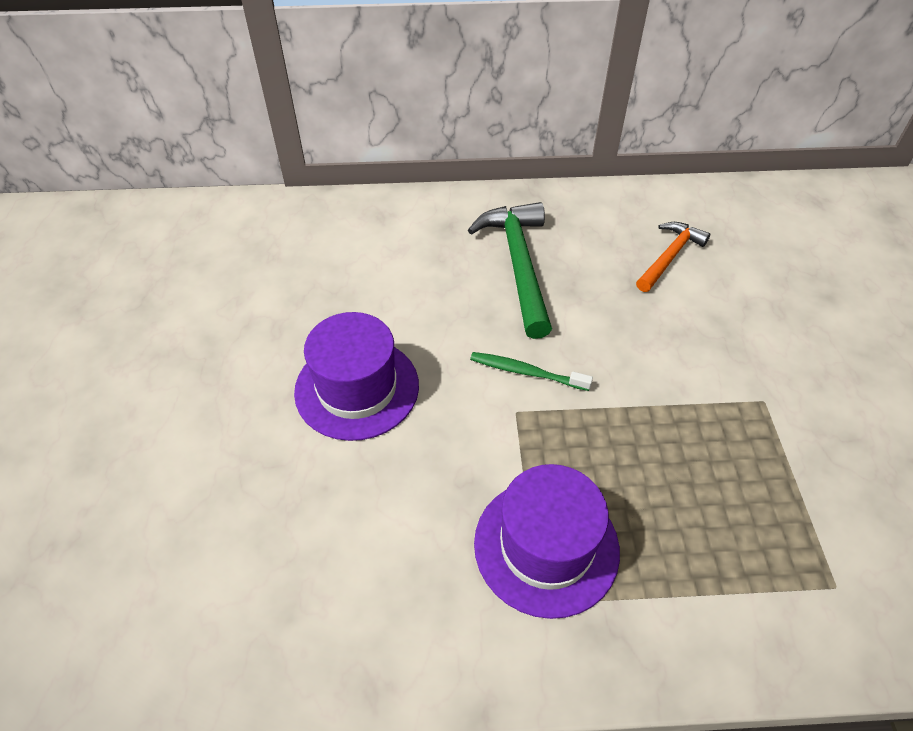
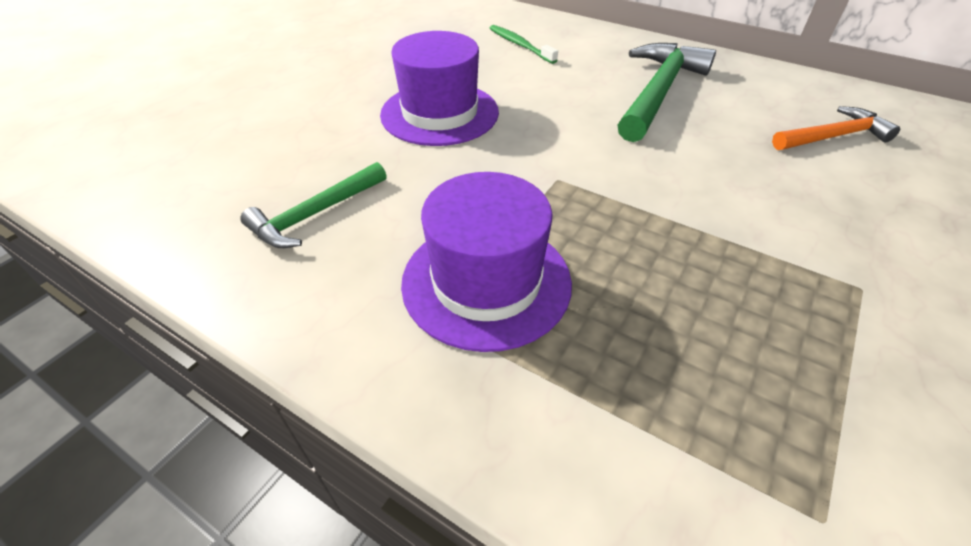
camera: 35 degrees right, 5 degrees down
green toothbrush [470,352,593,391] -> green toothbrush moved to [490,25,558,64]
none -> green hammer [241,162,387,248]

